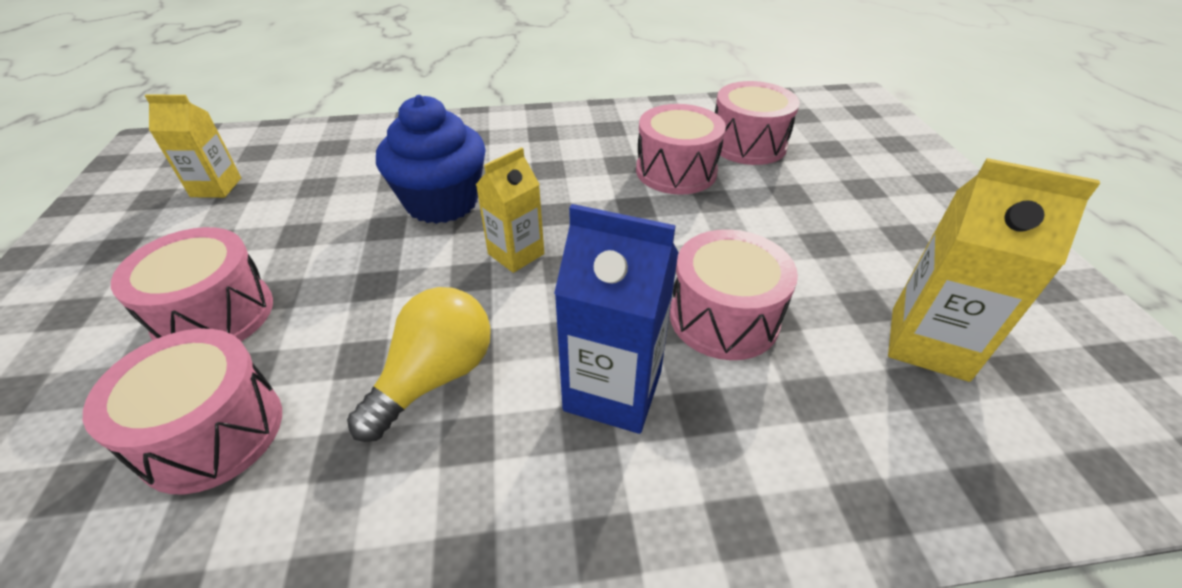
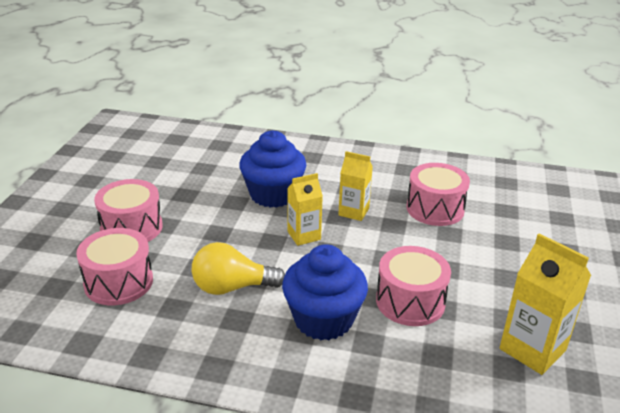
camera: 20 degrees right, 10 degrees down
yellow carton [145,94,241,198] -> yellow carton moved to [338,151,373,221]
yellow light bulb [347,287,491,442] -> yellow light bulb turned 150 degrees counterclockwise [191,242,285,295]
blue carton [554,204,679,434] -> blue cupcake [282,244,368,340]
pink drum [715,81,800,165] -> none

